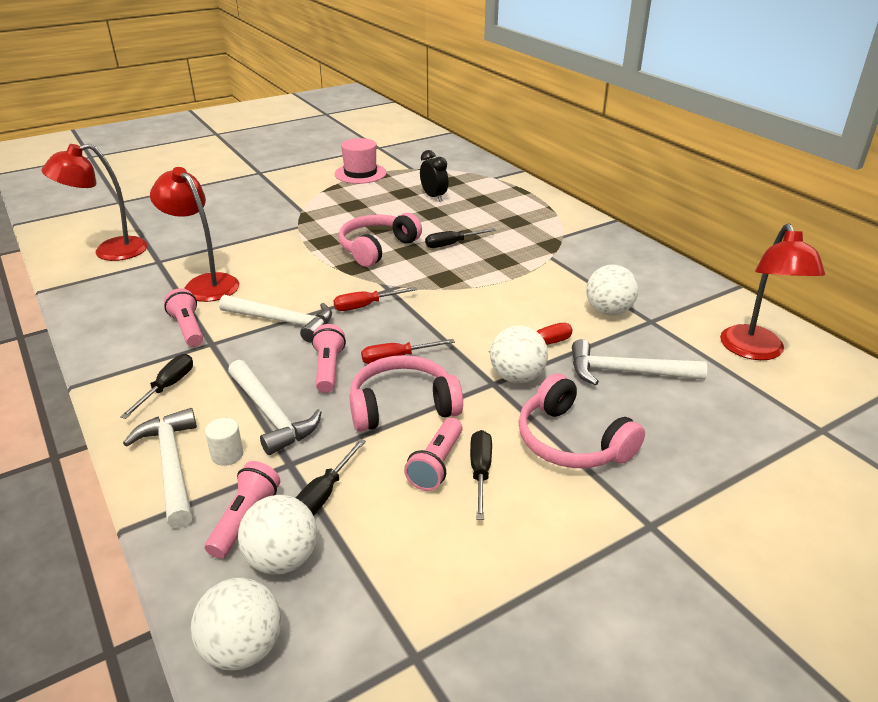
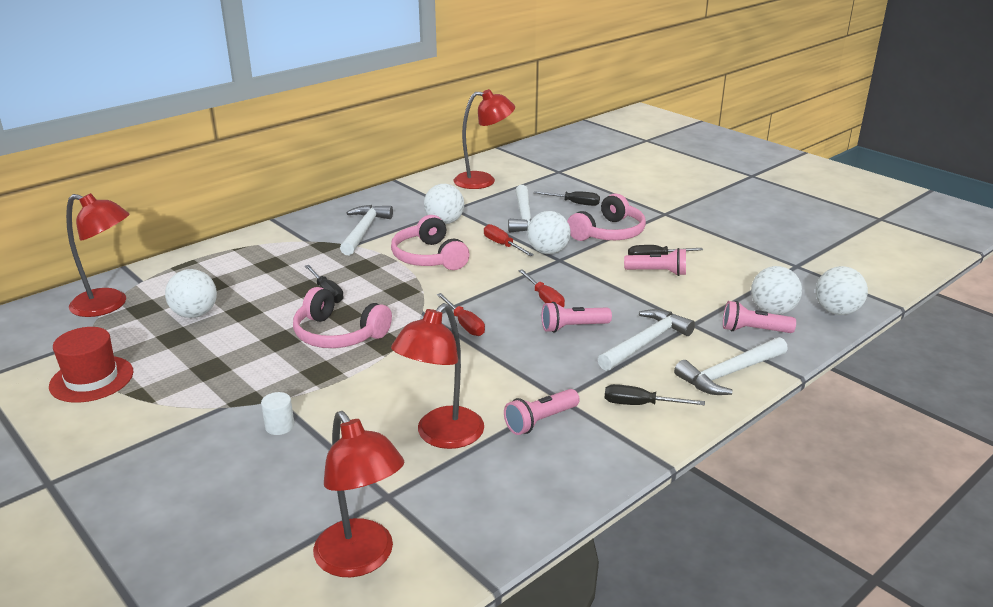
camera: 100 degrees left, 5 degrees down
white cylinder [205,418,243,466] -> white cylinder moved to [261,392,294,435]
white hammer [219,295,332,342] -> white hammer moved to [340,205,393,255]
black screwdriver [296,439,366,516] -> black screwdriver moved to [534,191,600,206]
pink hat [335,138,387,184] -> red hat [49,327,133,403]
pink headphones [350,355,463,432] -> pink headphones moved to [391,215,470,270]
black clock [420,150,448,202] -> white ball [165,269,217,318]
none -> red lamp [66,193,130,317]

